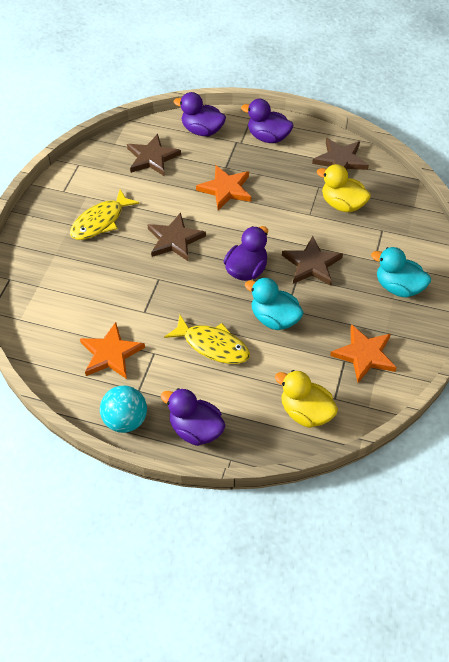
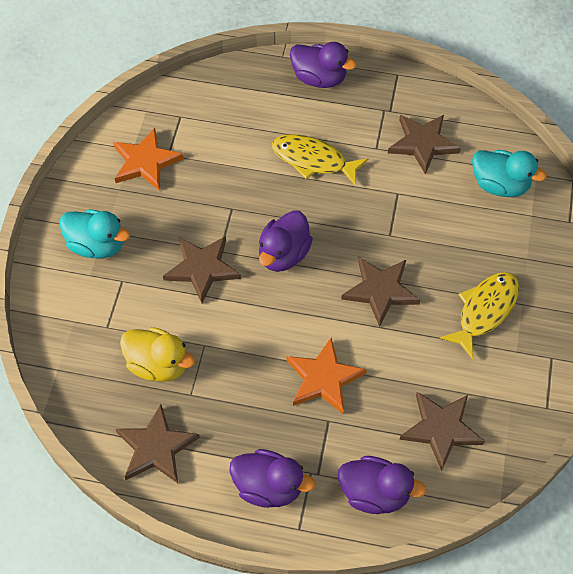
camera: 175 degrees right, 5 degrees up
orange star [80,322,145,379] -> brown star [388,115,461,175]
turquoise ball [100,385,147,433] -> none
turquoise duck [245,277,304,330] -> turquoise duck moved to [472,150,547,197]
yellow duck [275,370,338,428] -> none

